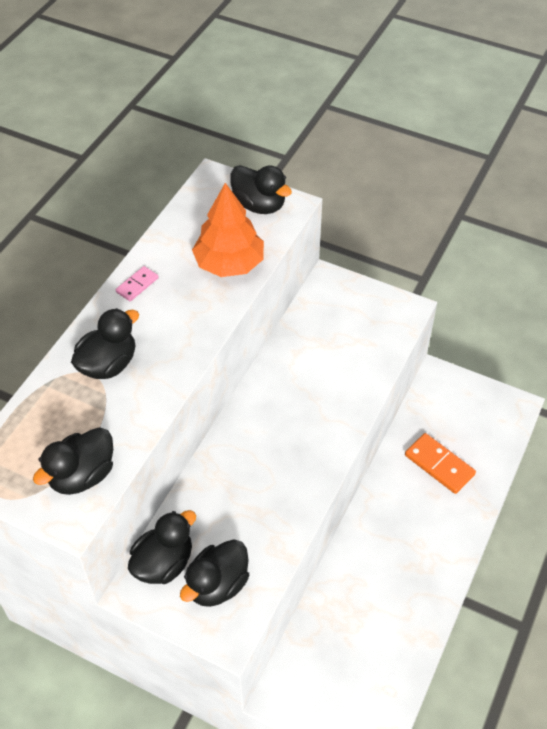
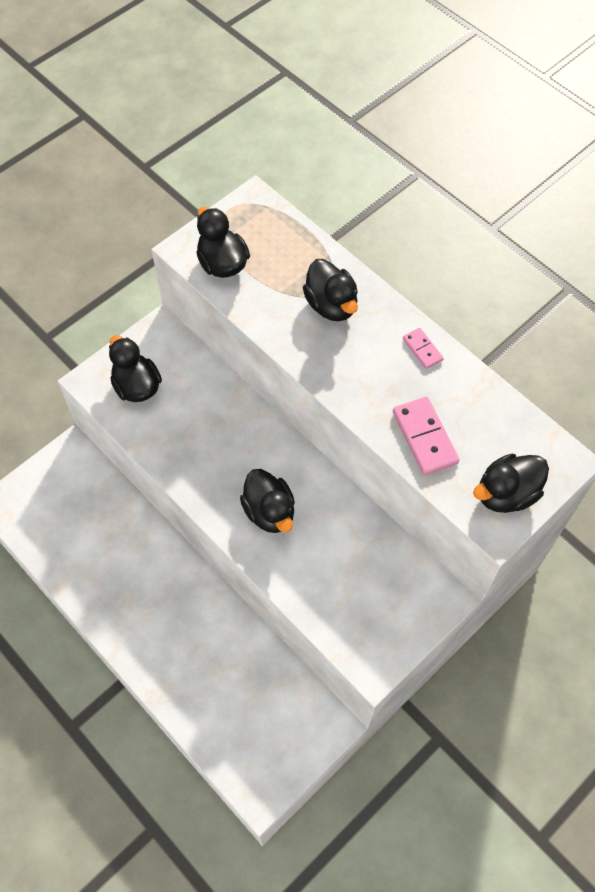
camera: 110 degrees right, 10 degrees up
black duck [128,510,196,584] -> black duck moved to [240,469,295,533]
orange tree [192,183,264,277] -> pink domino [393,397,459,475]
orange domino [405,433,476,494] -> none

